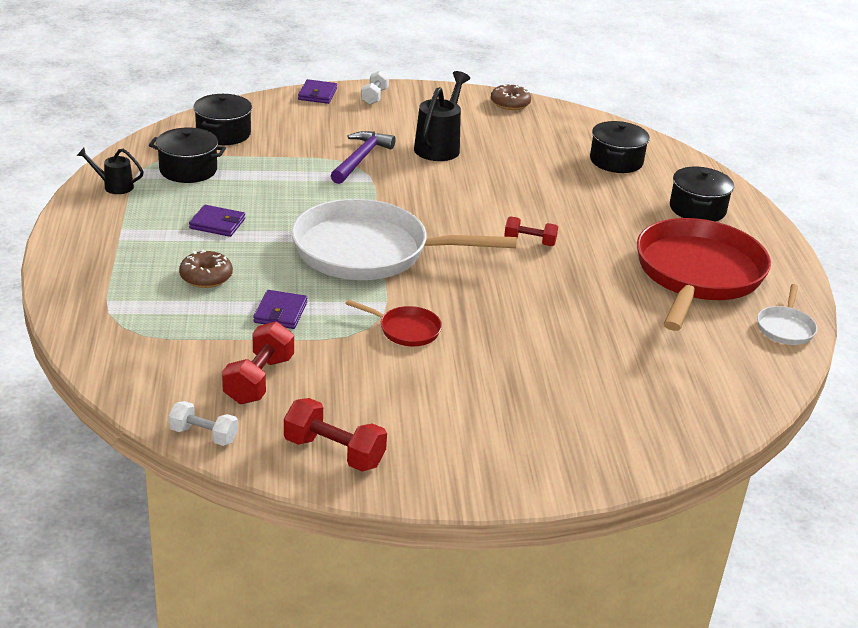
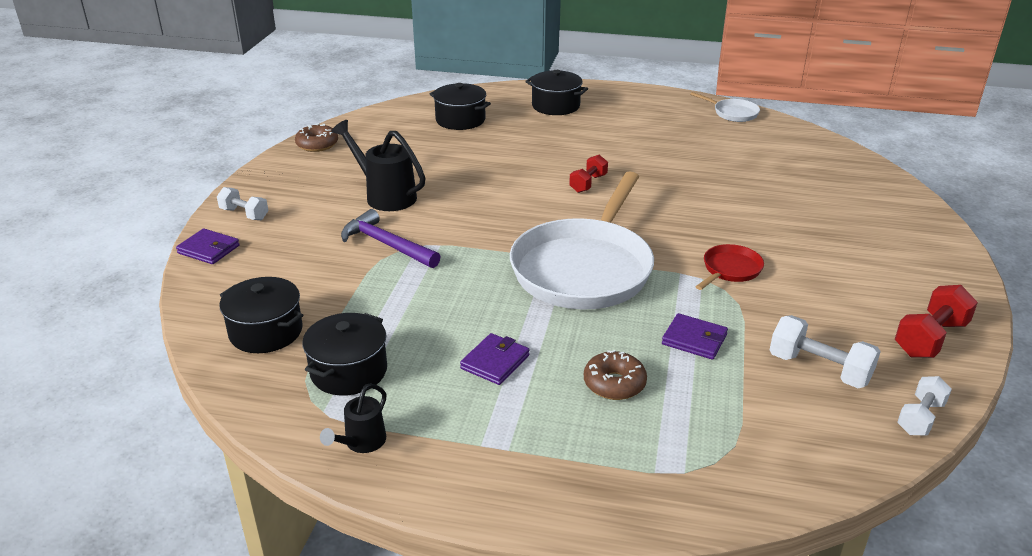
camera: 70 degrees left, 0 degrees up
red dumbbell [222,321,294,404] -> white dumbbell [770,315,881,388]
red pan [637,218,771,331] -> none

